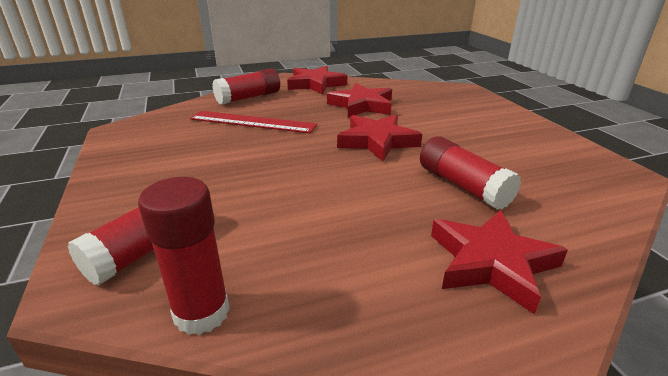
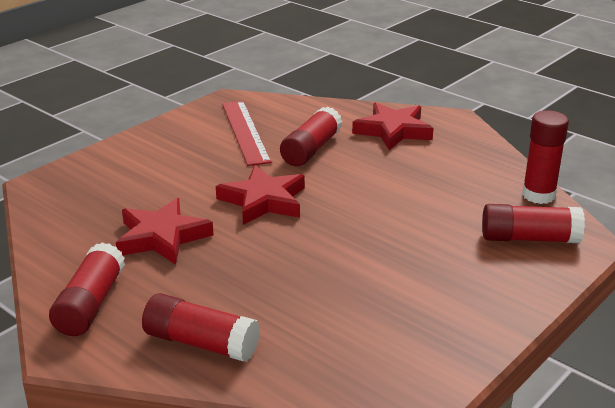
camera: 120 degrees left, 0 degrees up
red ruler [190,111,317,133] -> red ruler moved to [222,101,271,166]
red star [287,66,347,95] -> red glue stick [49,242,125,336]

